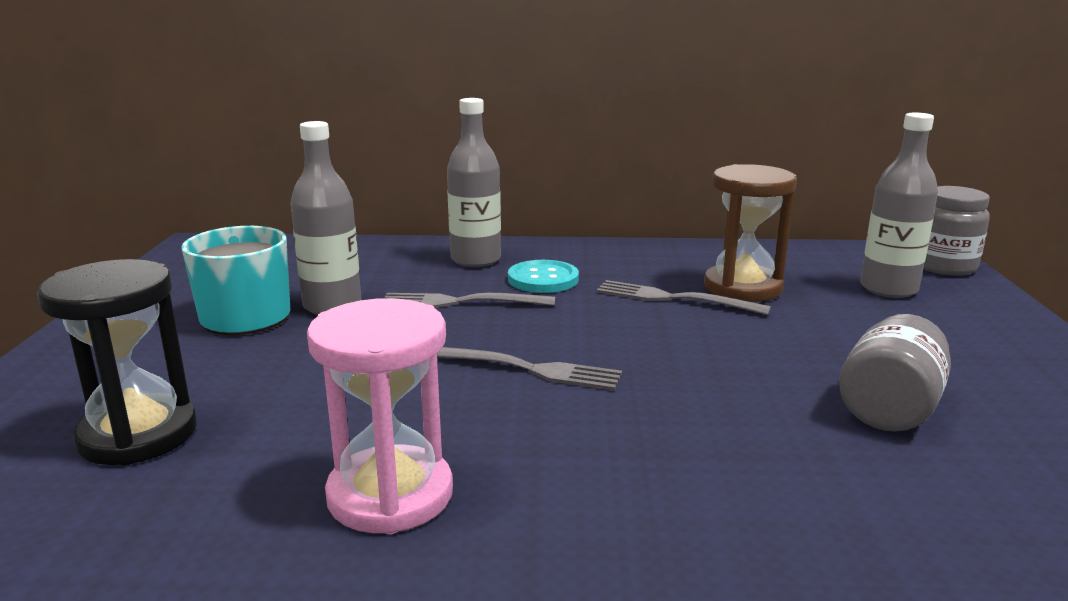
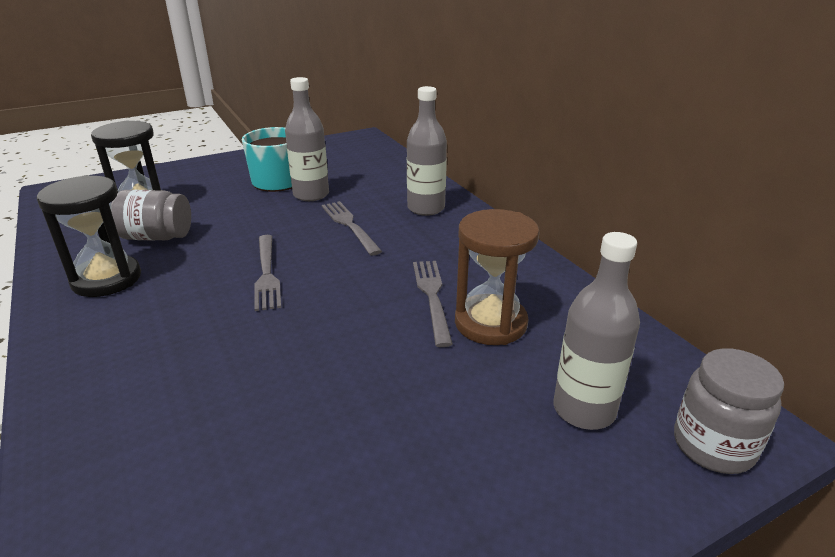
camera: 60 degrees right, 10 degrees up
pink hourglass [307,298,453,534] -> black hourglass [37,175,141,297]
turquoise button [508,260,579,293] -> none
grey jar [839,314,951,432] -> grey jar moved to [111,190,191,241]

